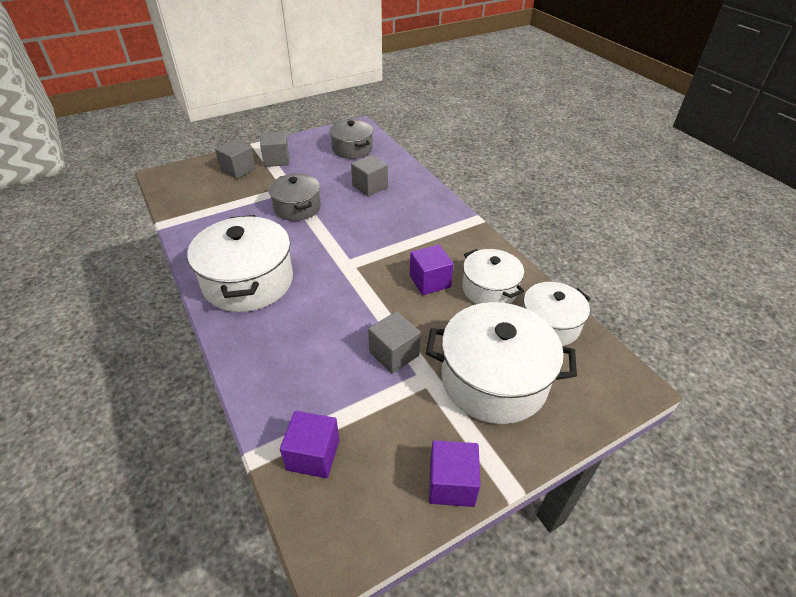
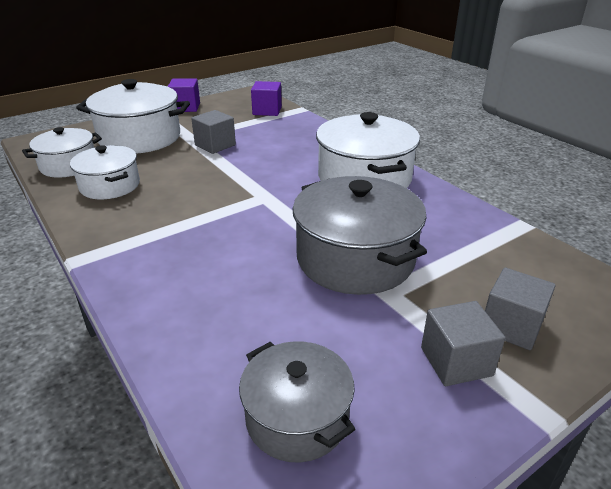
camera: 175 degrees right, 10 degrees down
grey pot [269,174,321,221] -> grey pot [292,176,427,295], size x1.63
grey cube [351,155,388,197] -> none
purple cube [410,244,454,295] -> none

